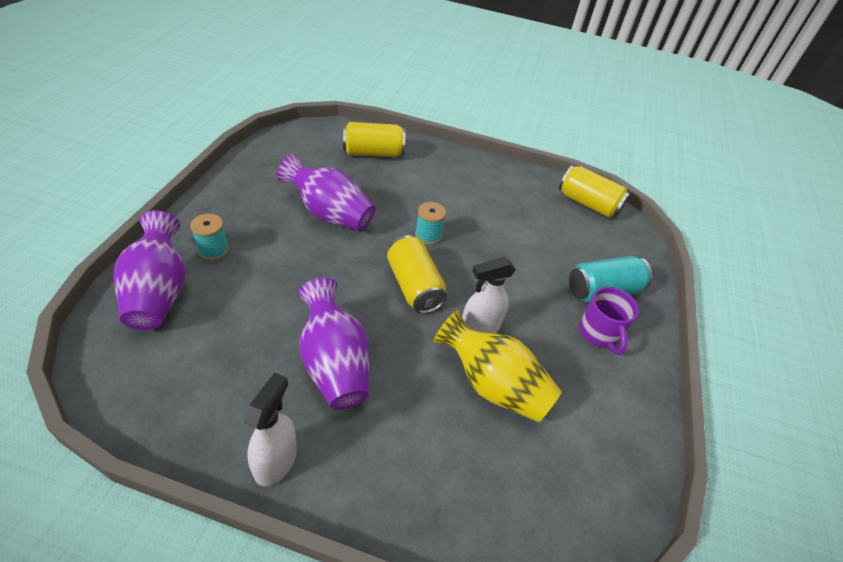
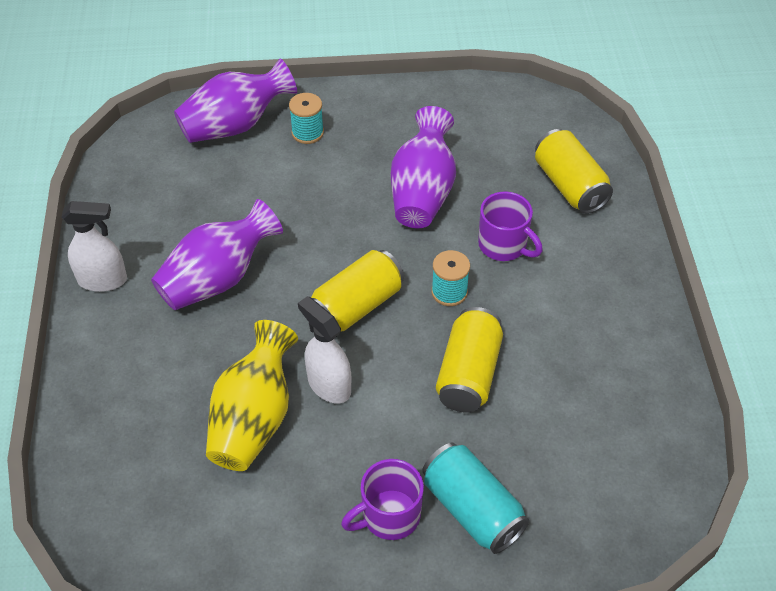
camera: 75 degrees right, 5 degrees up
yellow can [559,165,630,218] -> yellow can moved to [436,307,503,413]
none -> purple mug [478,191,543,261]

